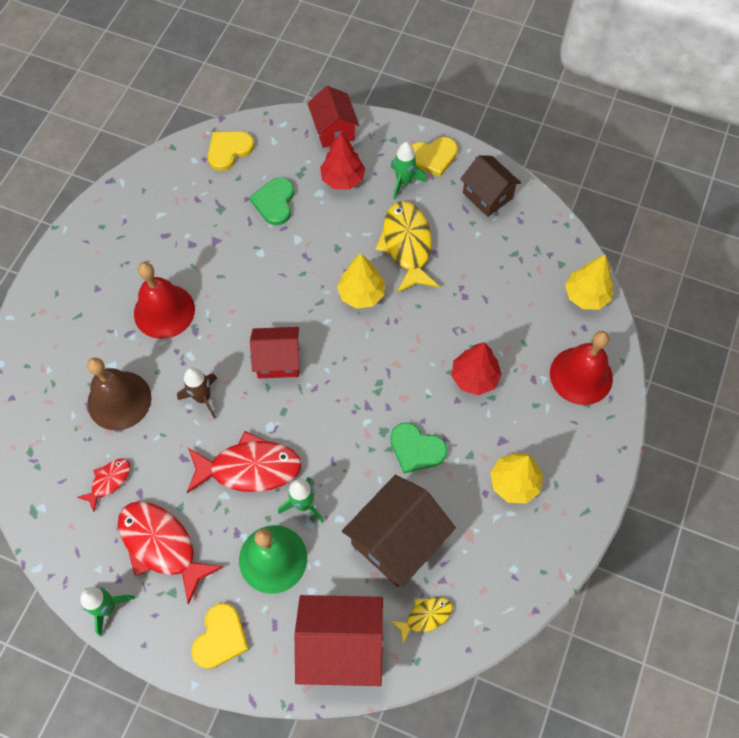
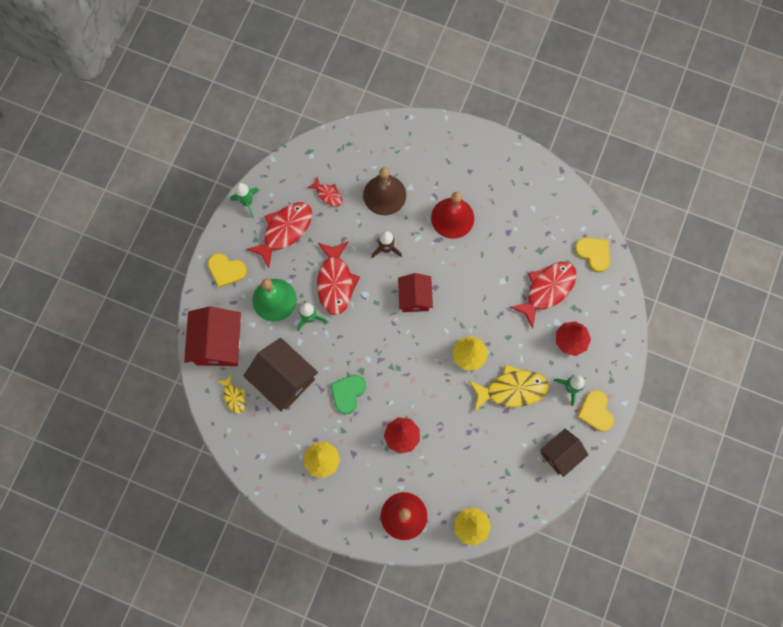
camera: 90 degrees right, 10 degrees up
green heart [249,177,294,225] -> red fish [510,262,577,328]
red house [307,86,359,148] -> none

